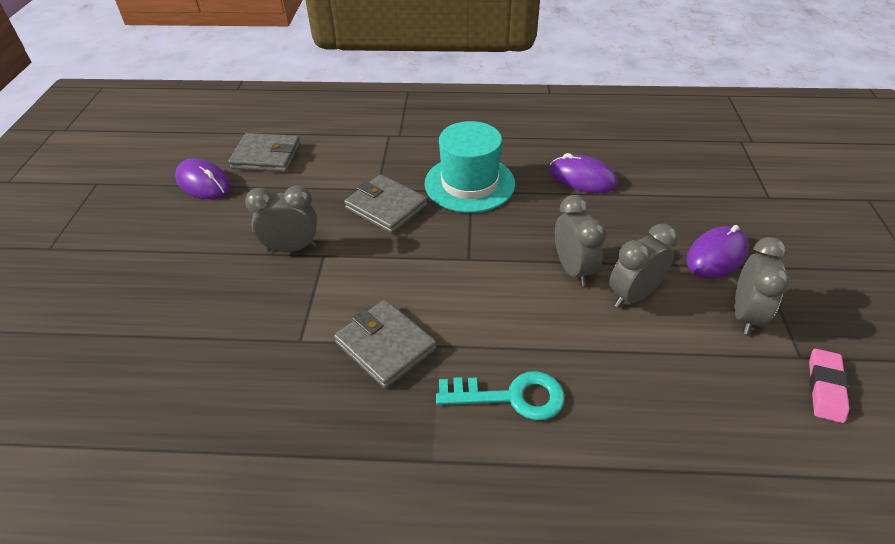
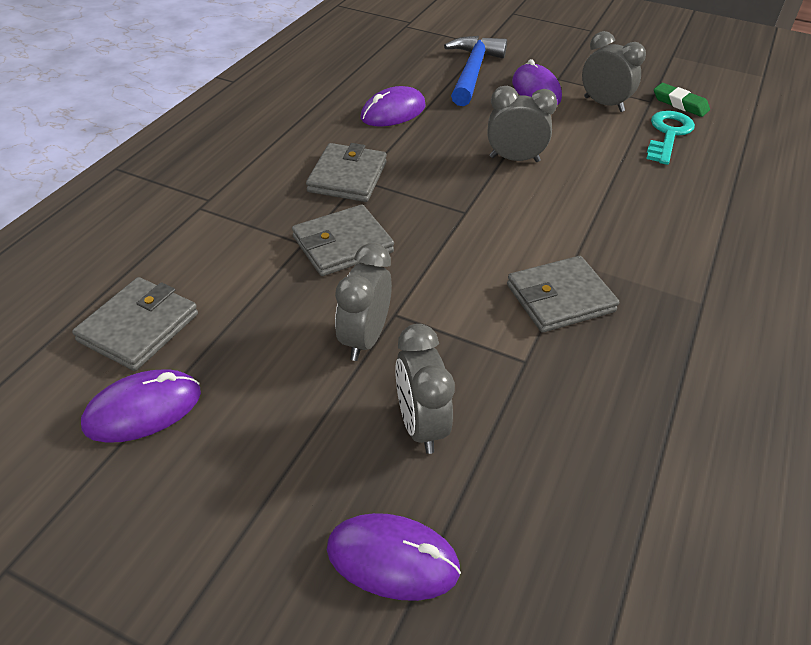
camera: 70 degrees left, 0 degrees up
turquoise hat [425,121,515,213] -> grey wallet [306,143,387,202]
turquoise key [436,371,565,420] -> turquoise key moved to [646,111,695,165]
grey clock [609,224,678,308] -> grey clock moved to [395,324,455,454]
pink eraser [809,349,849,423] -> green eraser [654,83,710,117]
none -> purple mouse [327,513,461,601]
none -> blue hammer [444,36,507,106]

